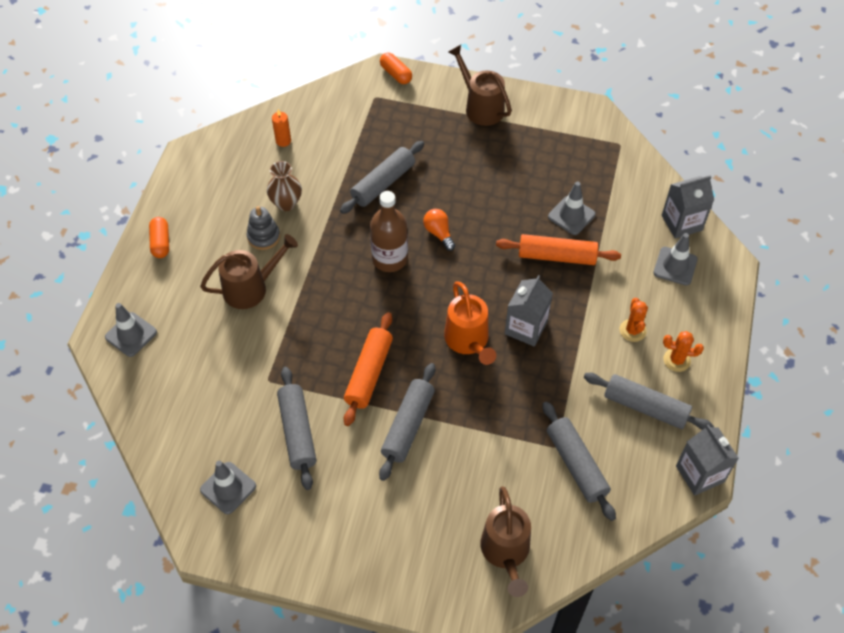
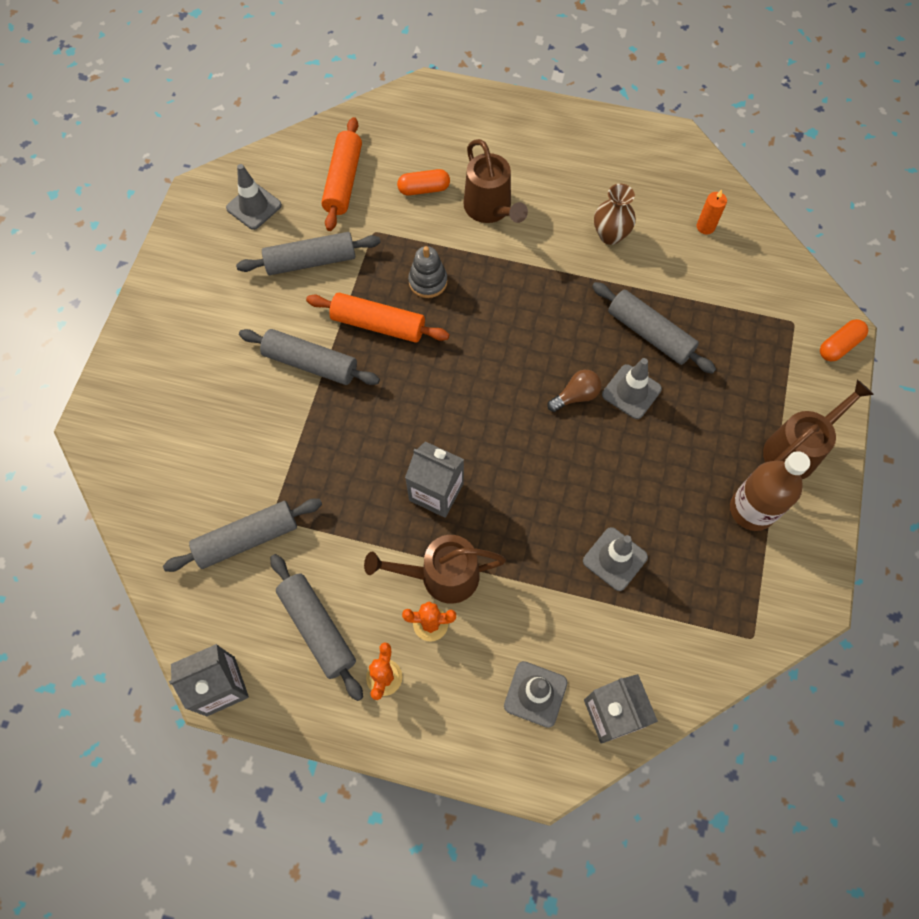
camera: 90 degrees right, 10 degrees up
grey traffic cone [105,303,157,357] -> grey traffic cone moved to [602,358,662,419]
orange capsule [149,217,169,258] -> orange capsule moved to [397,169,450,195]
grey stacking toy [247,206,280,250] -> grey stacking toy moved to [408,246,448,298]
brown bottle [370,191,408,272] -> brown bottle moved to [730,451,810,531]
orange light bulb [423,209,455,251] -> brown light bulb [547,370,602,412]
orange watering can [444,281,496,365] -> none
brown watering can [480,486,531,597] -> brown watering can moved to [364,535,506,604]
orange rolling pin [496,234,621,265] -> orange rolling pin moved to [321,117,362,231]
grey rolling pin [584,373,714,430] -> grey rolling pin turned 60 degrees counterclockwise [270,554,363,701]

